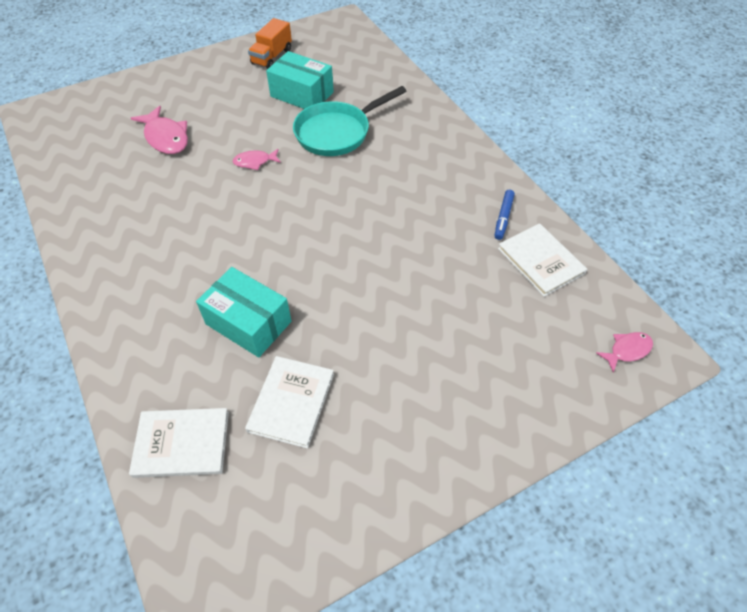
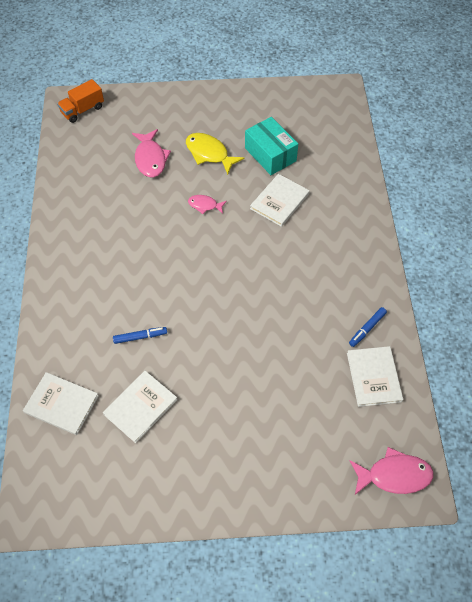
camera: 25 degrees right, 5 degrees up
turquoise box [196,267,292,358] -> blue marker [113,327,167,344]
orange truck [248,18,292,69] -> orange truck moved to [57,79,104,123]
turquoise pan [293,86,406,156] -> white book [250,174,310,227]
pink fish [596,332,653,373] -> pink fish [349,447,434,495], size x1.71
none -> yellow fish [186,133,244,175]

